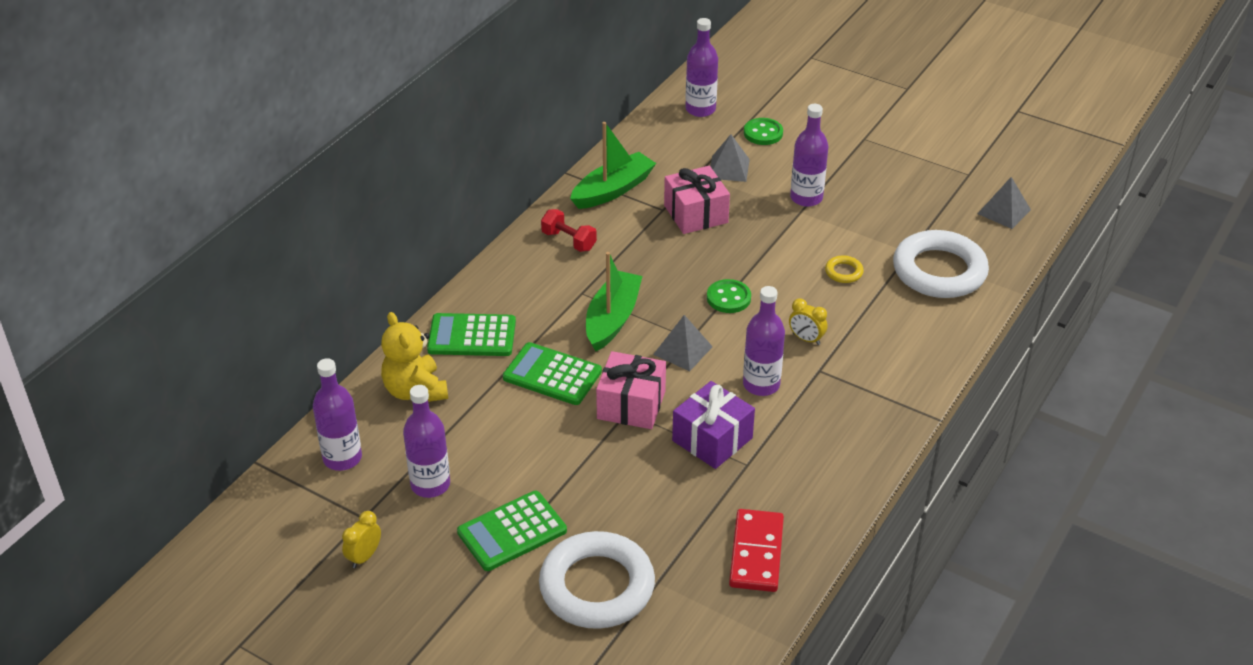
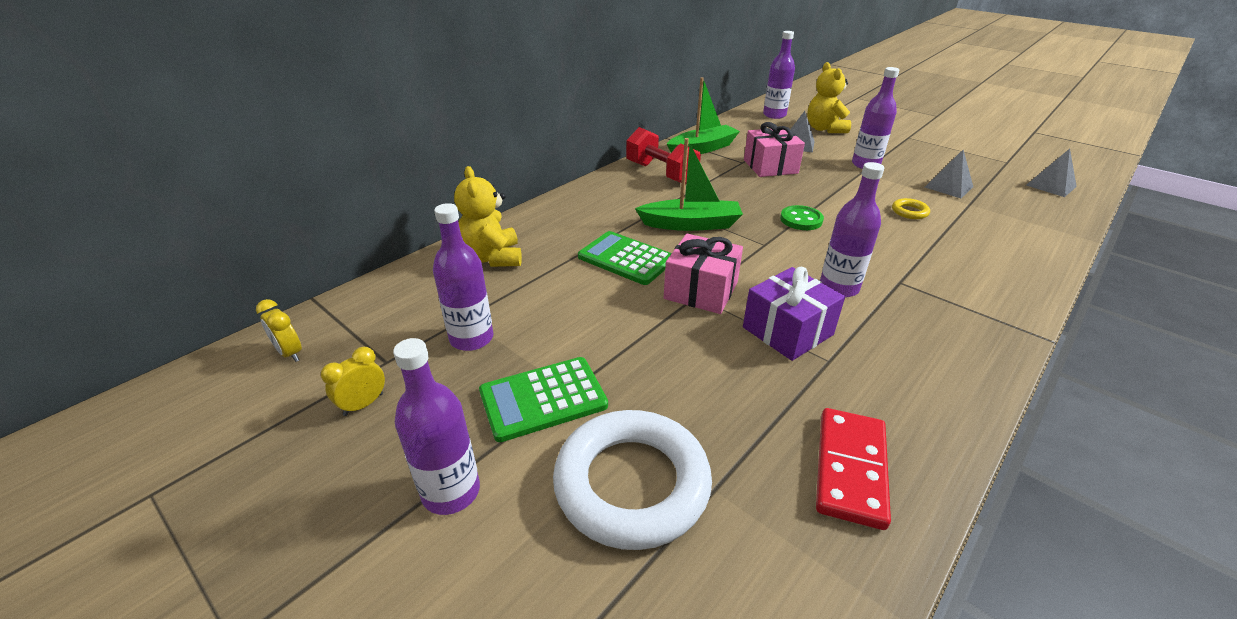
camera: 10 degrees right, 5 degrees down
purple bottle [313,358,362,471] -> purple bottle moved to [393,338,480,515]
green calculator [427,313,516,356] -> none
red dumbbell [541,209,597,252] -> red dumbbell [626,127,701,185], size x1.61
green boat [586,252,642,351] -> green boat turned 60 degrees clockwise [635,138,743,231]
grey pyramid [653,315,713,371] -> grey pyramid moved to [925,150,973,198]
green button [744,118,783,145] -> yellow teddy bear [807,62,851,133]
yellow clock [789,299,827,345] -> yellow clock moved to [256,299,302,362]
white ring [893,230,989,298] -> none

